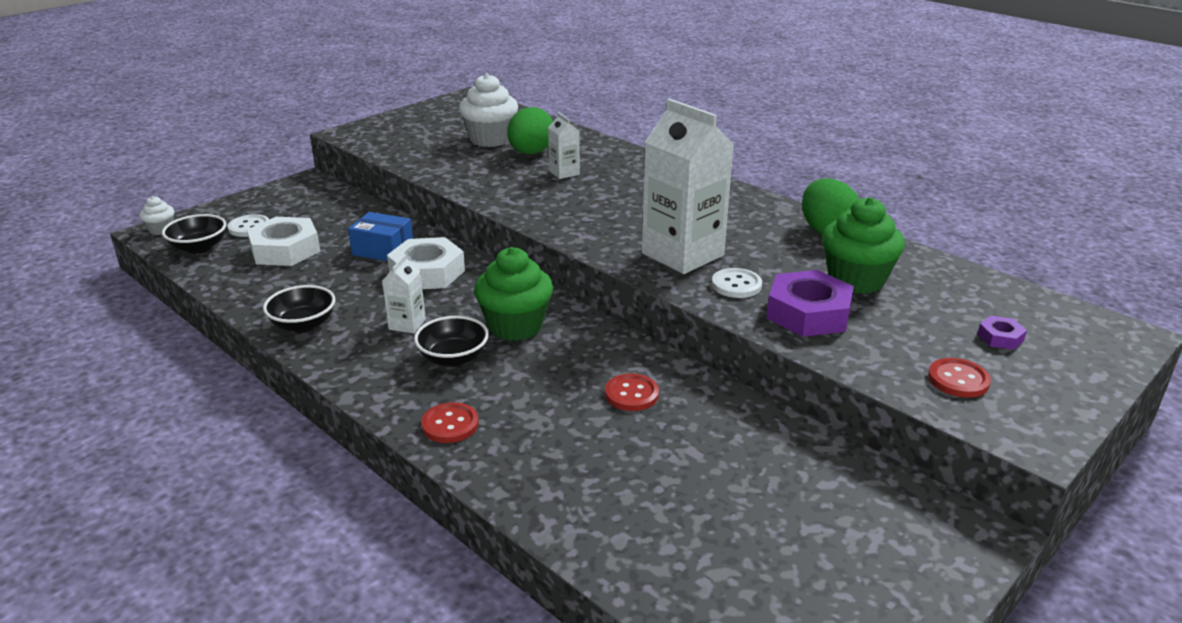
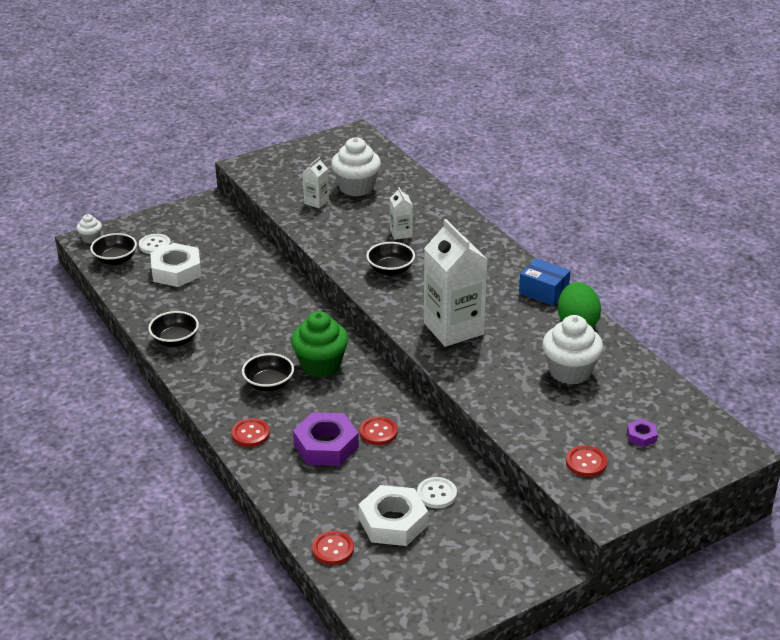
camera: 15 degrees right, 5 degrees up
blue box [348,212,413,261] -> blue box moved to [519,258,571,306]
white carton [382,254,426,334] -> white carton moved to [303,157,329,208]
white nut [387,237,465,289] -> white nut moved to [359,485,428,546]
green egg [508,107,553,154] -> none
white button [712,268,762,298] -> white button moved to [417,477,457,508]
purple nut [767,270,854,337] -> purple nut moved to [293,412,359,466]
green cupcake [822,197,905,294] -> white cupcake [543,315,603,385]
none -> red button [312,531,354,565]
none -> black bowl [366,242,415,276]

